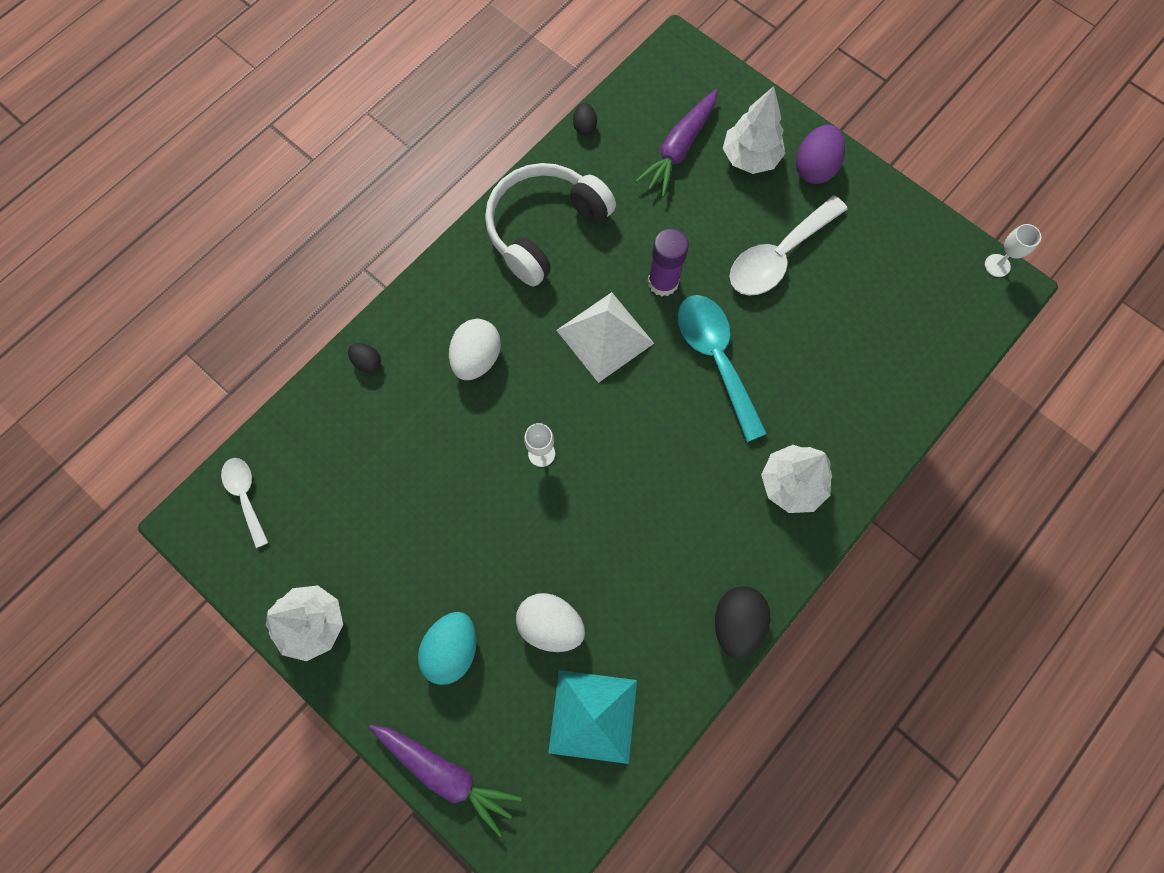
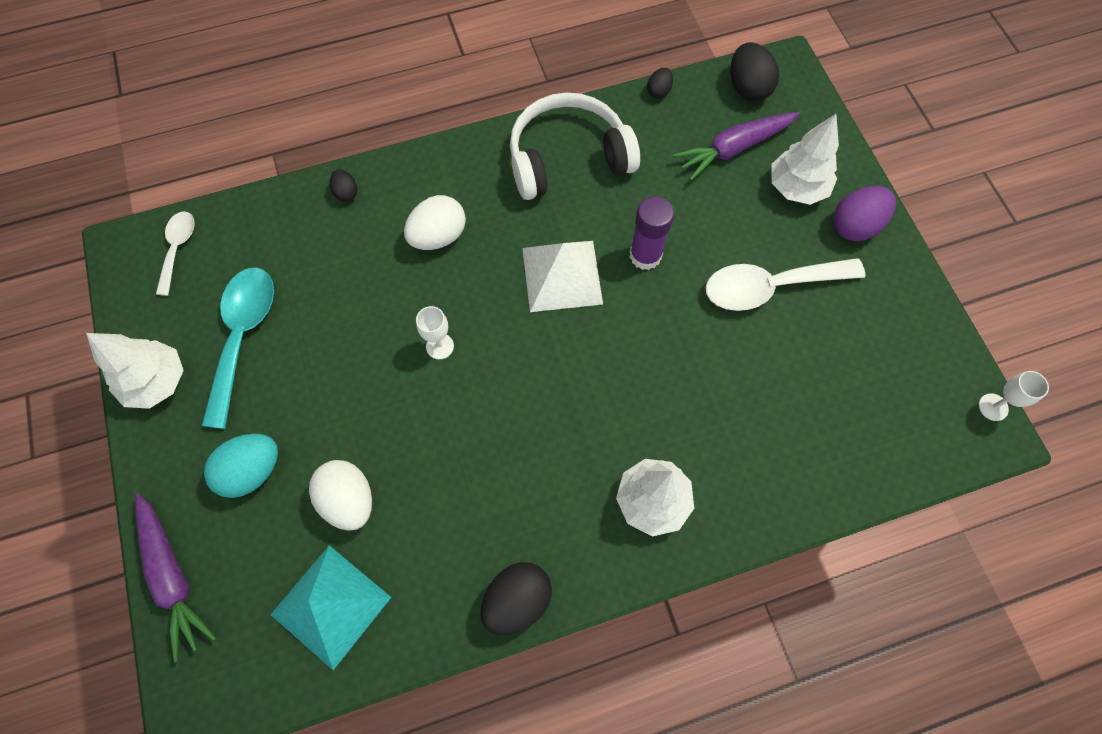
camera: 30 degrees right, 5 degrees down
turquoise spoon [678,295,767,442] -> turquoise spoon moved to [202,268,274,429]
none -> black egg [730,42,779,102]

